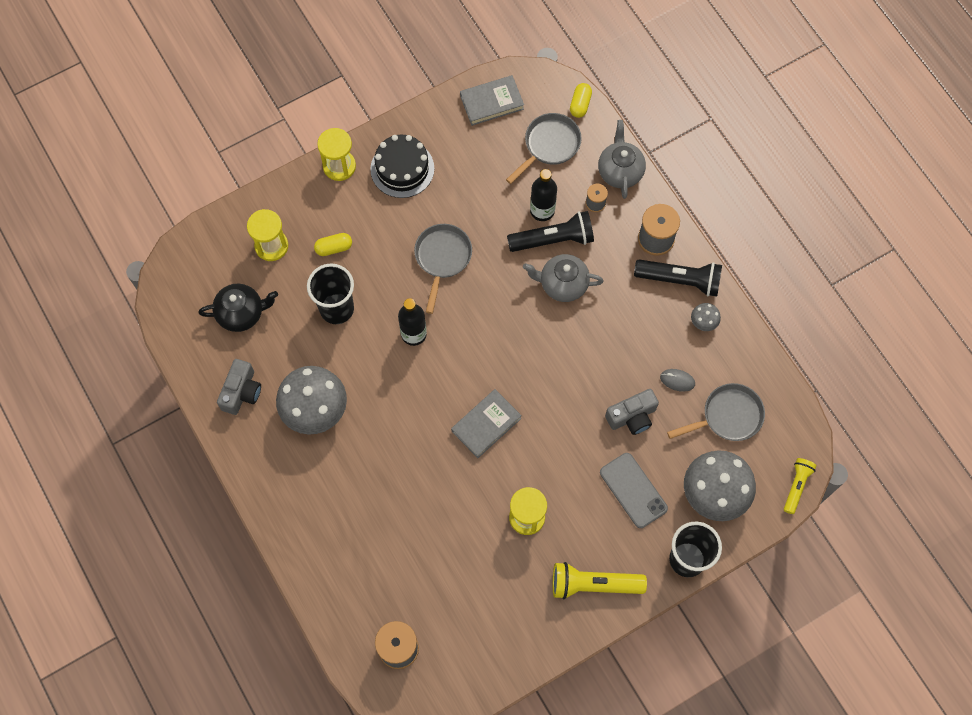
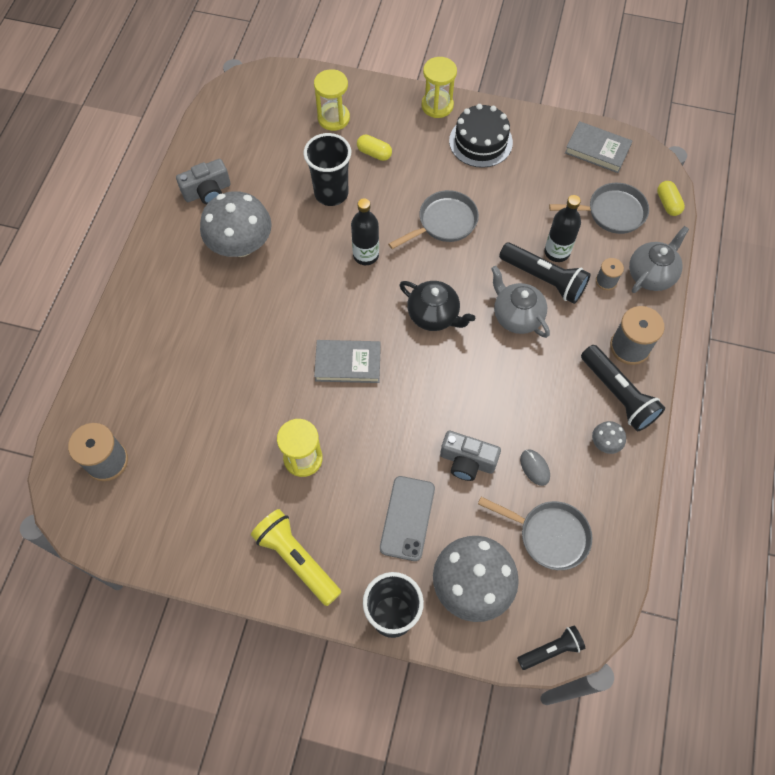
camera: 45 degrees right, 5 degrees down
black teapot [198,284,278,332] -> black teapot moved to [400,281,475,331]
yellow capsule [570,83,592,118] -> yellow capsule turned 75 degrees counterclockwise [657,181,685,216]
yellow flashlight [784,458,817,514] -> black flashlight [517,625,585,670]

